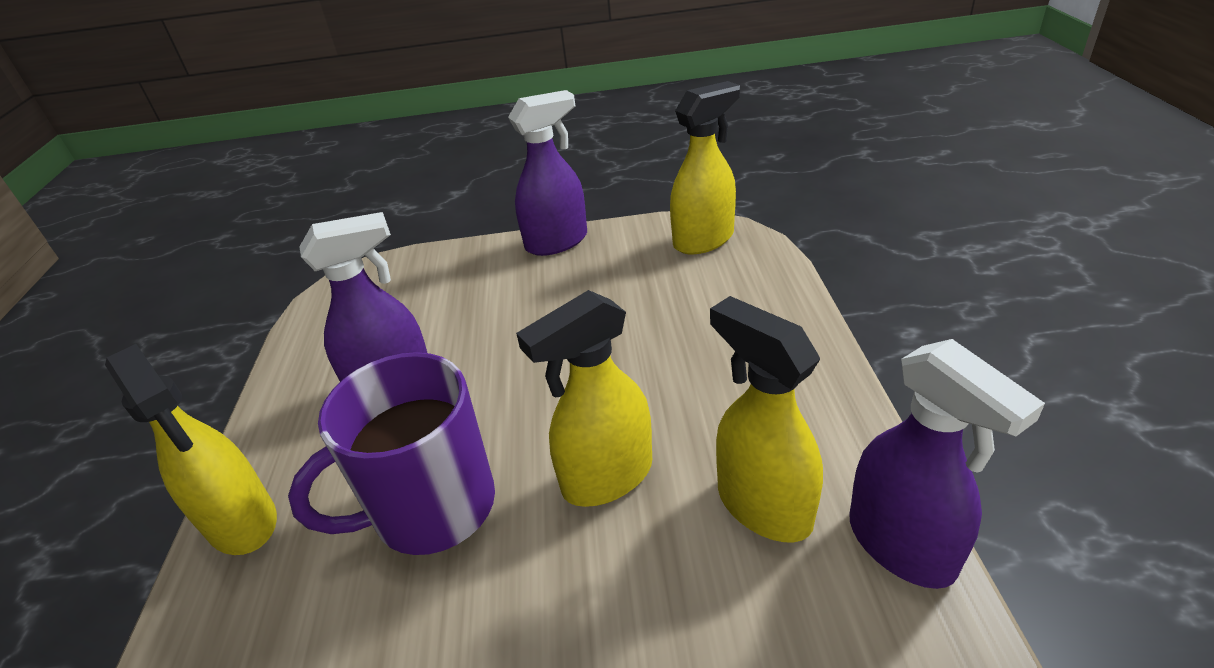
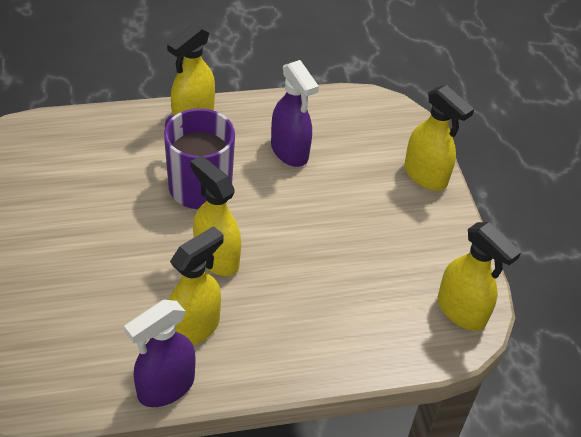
camera: 75 degrees right, 10 degrees up
purple spray bottle [508,90,587,256] -> none
none -> yellow spray bottle [405,85,474,190]

